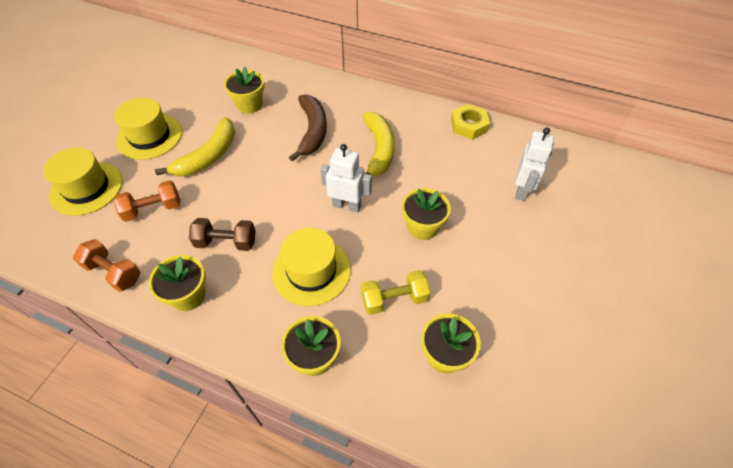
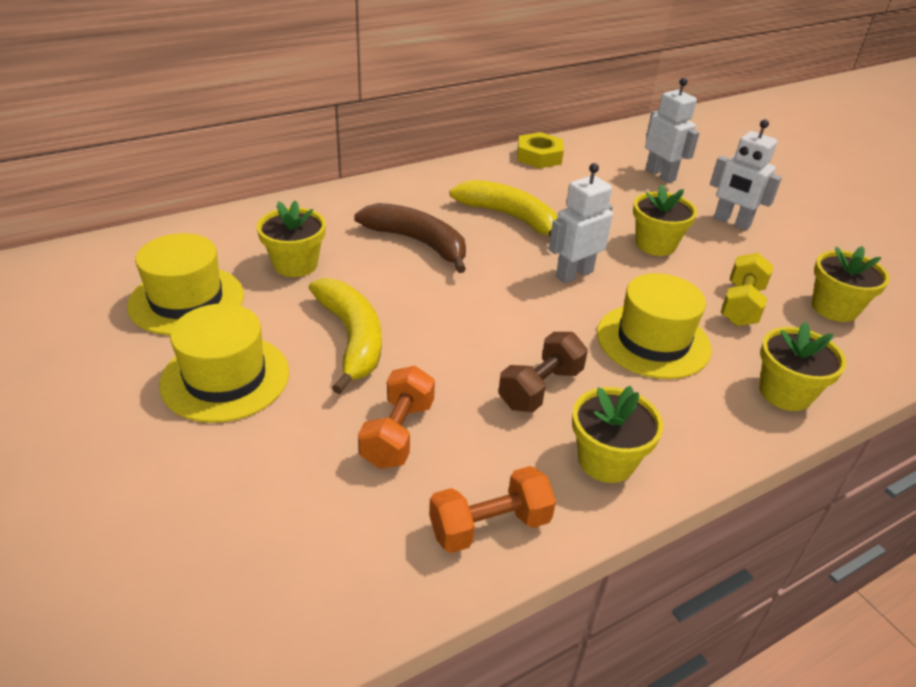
camera: 55 degrees left, 15 degrees down
yellow hat [43,147,122,216] -> yellow hat moved to [127,233,244,335]
none -> white robot [710,119,782,231]

